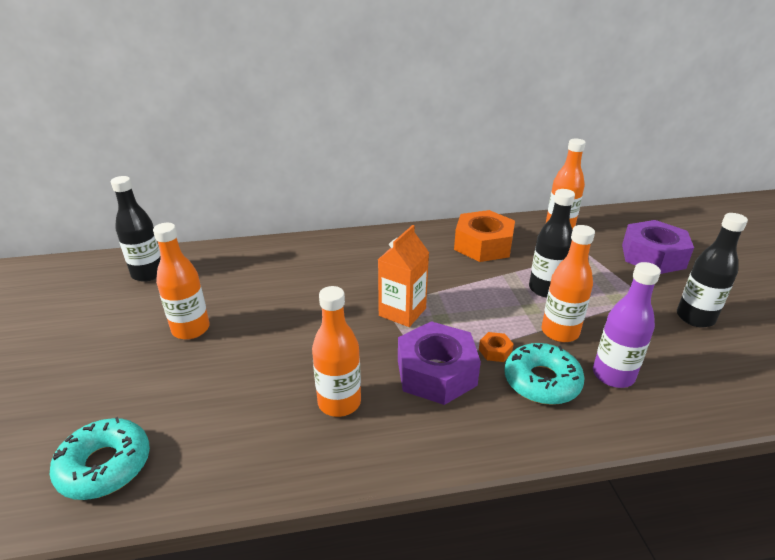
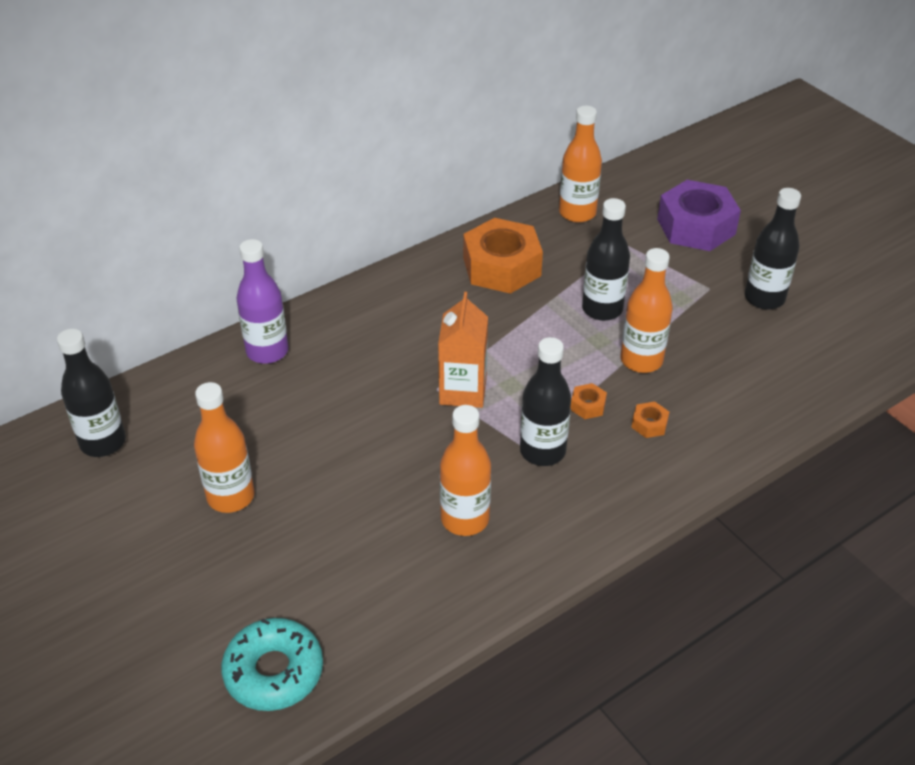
camera: 25 degrees left, 10 degrees up
purple nut [398,321,481,405] -> black bottle [520,337,571,466]
turquoise donut [504,343,585,405] -> orange nut [631,402,669,438]
purple bottle [593,262,661,388] -> purple bottle moved to [237,239,289,364]

